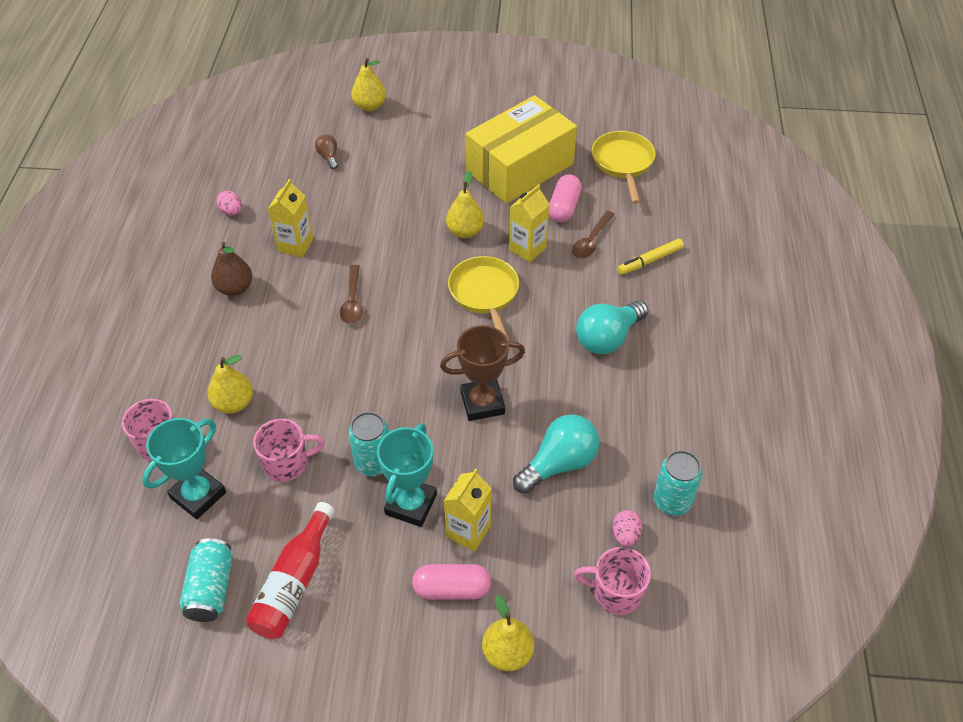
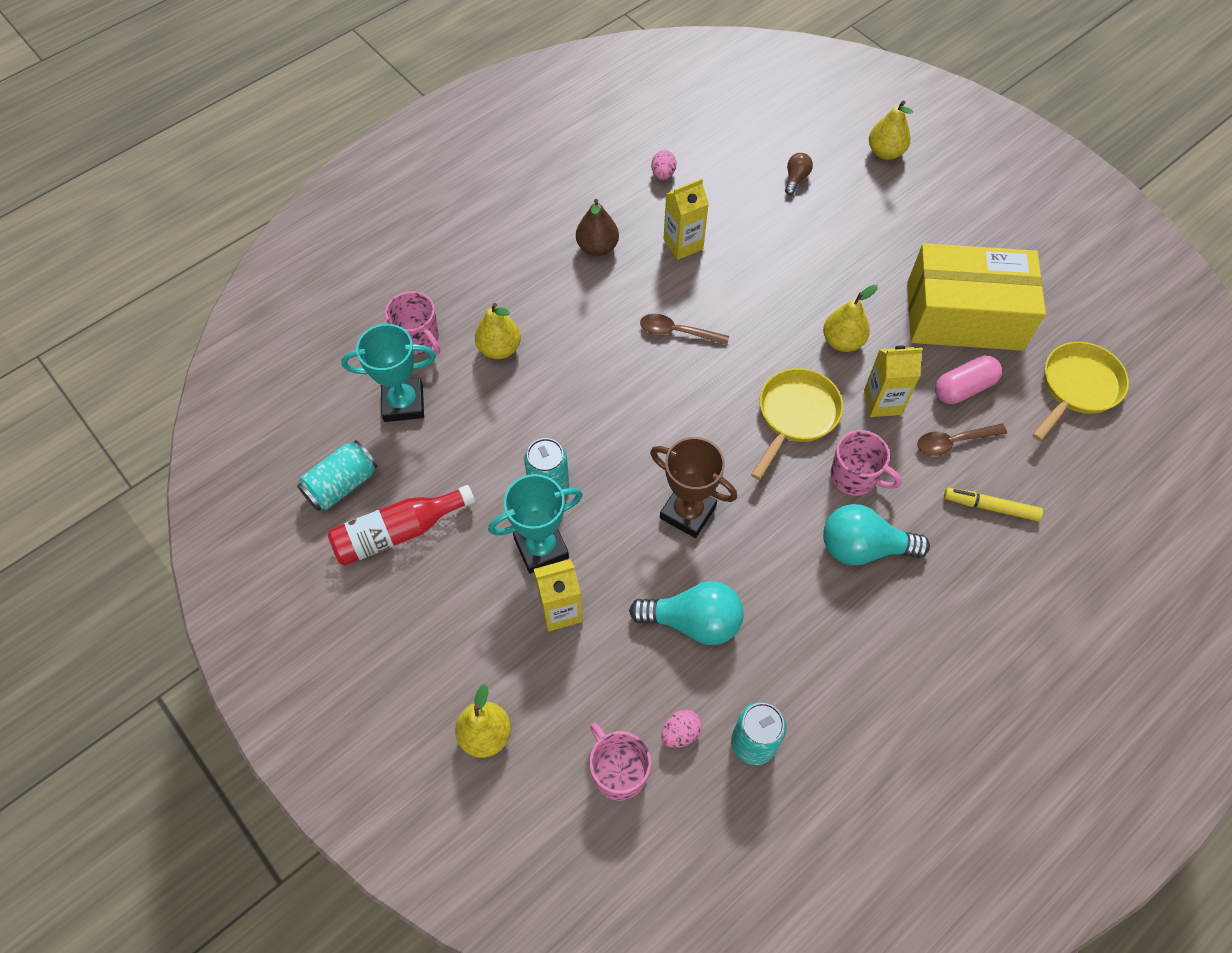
camera: 45 degrees right, 10 degrees up
pink mug [253,419,325,482] -> pink mug moved to [830,430,902,496]
brown spoon [340,265,363,324] -> brown spoon turned 60 degrees clockwise [640,314,729,345]
pink capsule [412,564,491,600] -> none

